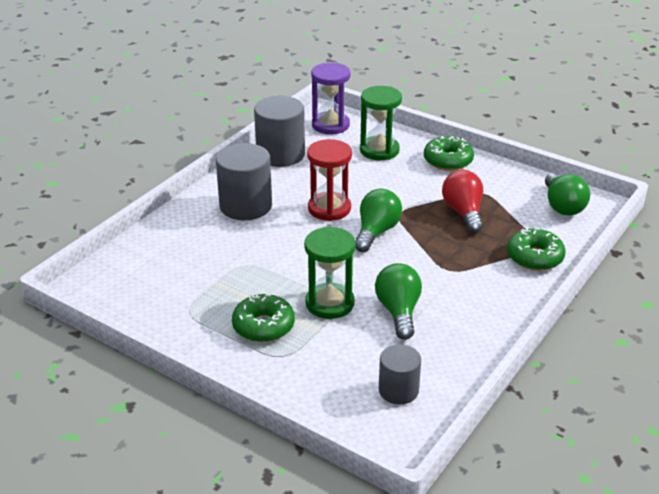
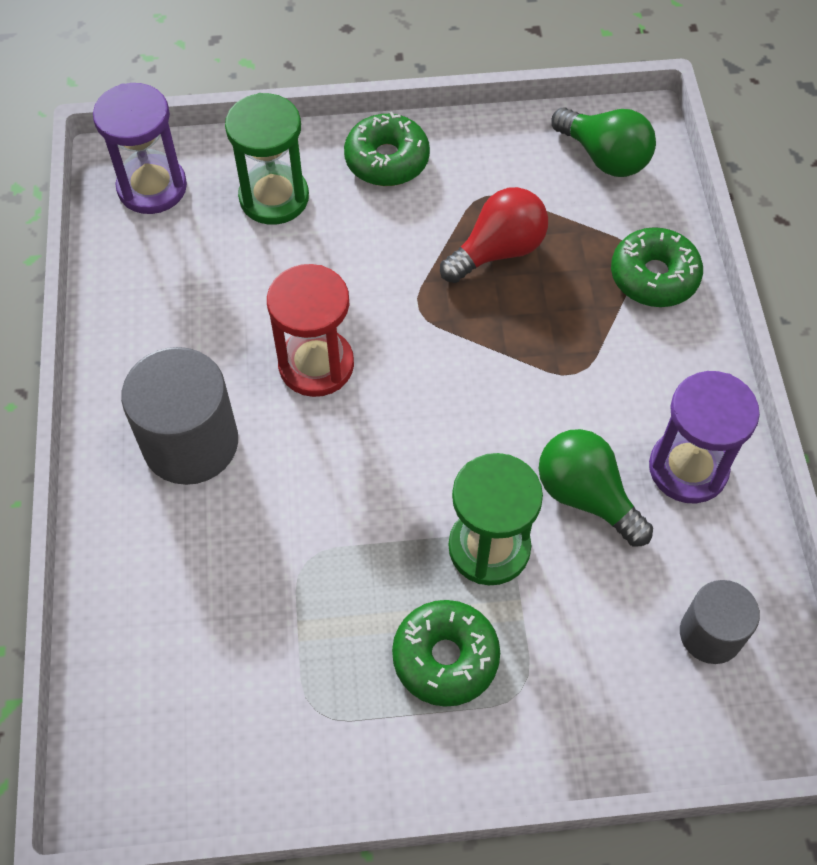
camera: 40 degrees left, 25 degrees up
grey cylinder [254,96,305,167] -> none
green light bulb [355,189,402,252] -> none
red light bulb [442,170,483,233] -> red light bulb turned 105 degrees clockwise [440,187,548,283]
none -> purple hourglass [649,371,760,504]

